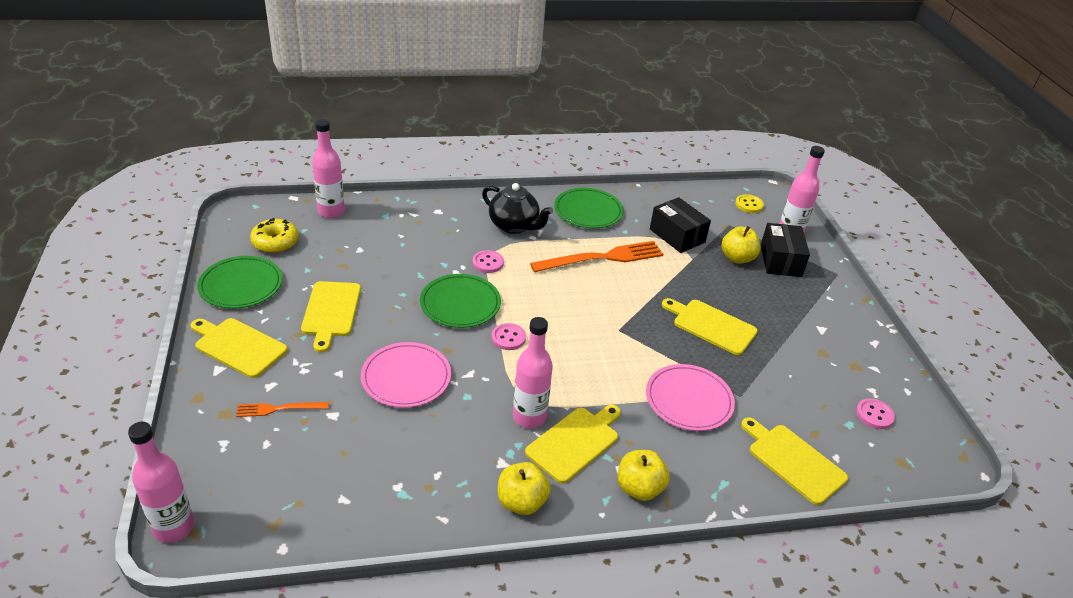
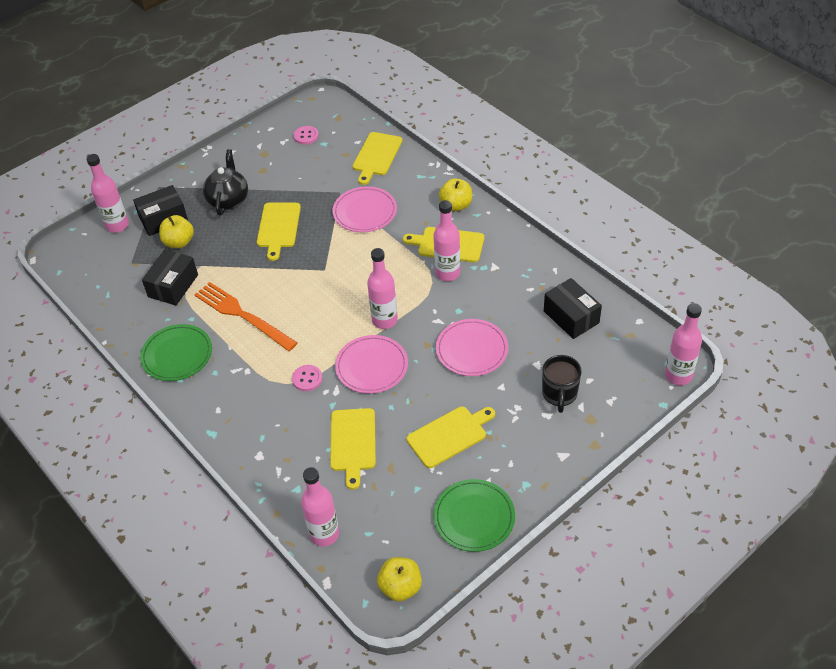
camera: 115 degrees left, 10 degrees up
yellow cutting board [191,318,288,378] -> yellow cutting board moved to [330,408,376,490]
orange fork [236,402,329,417] -> black mug [542,355,582,413]
yellow donut [250,218,299,253] -> none
green plate [420,274,501,328] -> pink plate [335,335,408,394]
black teapot [482,183,553,234] -> black teapot moved to [203,149,248,216]
pink button [491,323,526,350] -> pink bottle [367,248,398,329]
yellow apple [498,462,551,515] -> yellow apple moved to [377,557,422,602]
yellow button [735,194,764,213] -> none
none -> black box [544,278,602,339]

